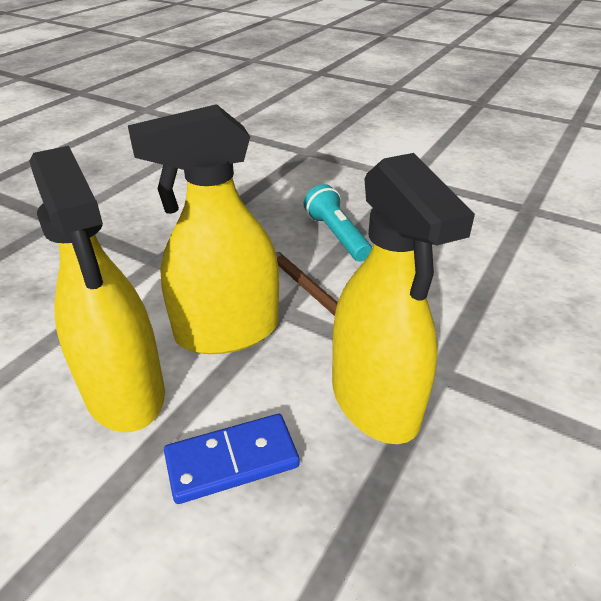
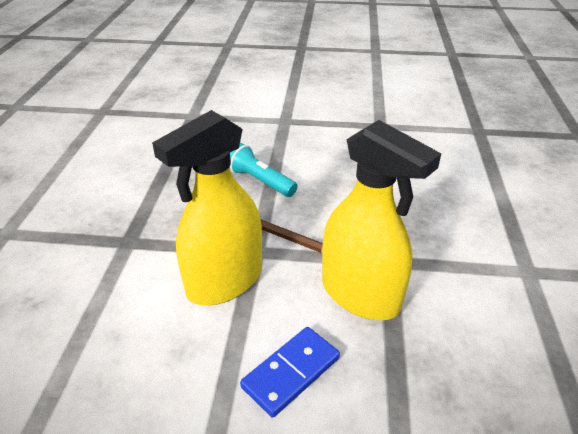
camera: 25 degrees left, 0 degrees up
yellow spray bottle [29,146,165,432] -> none

